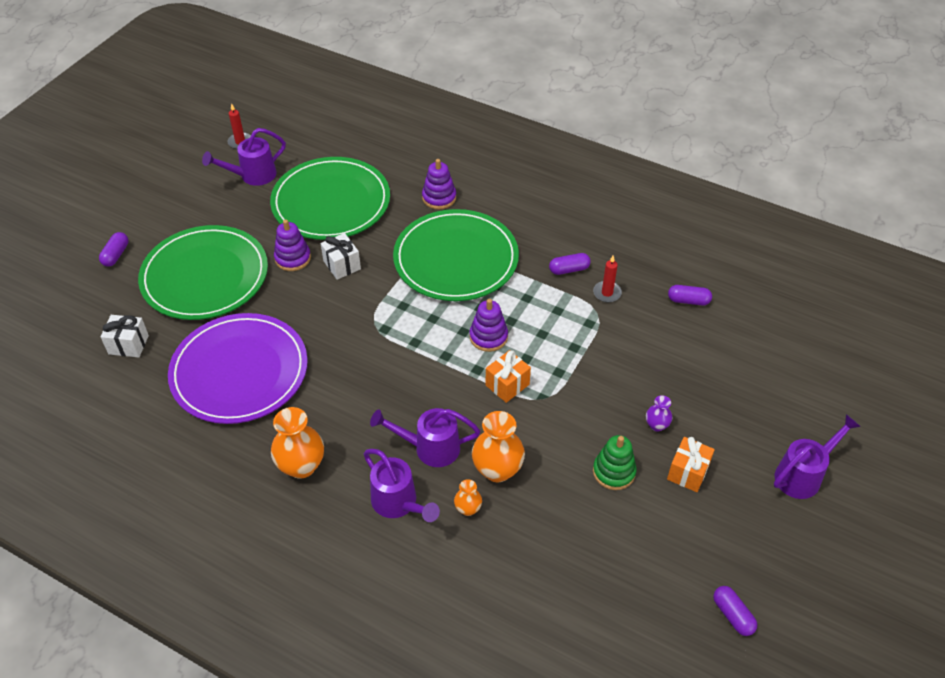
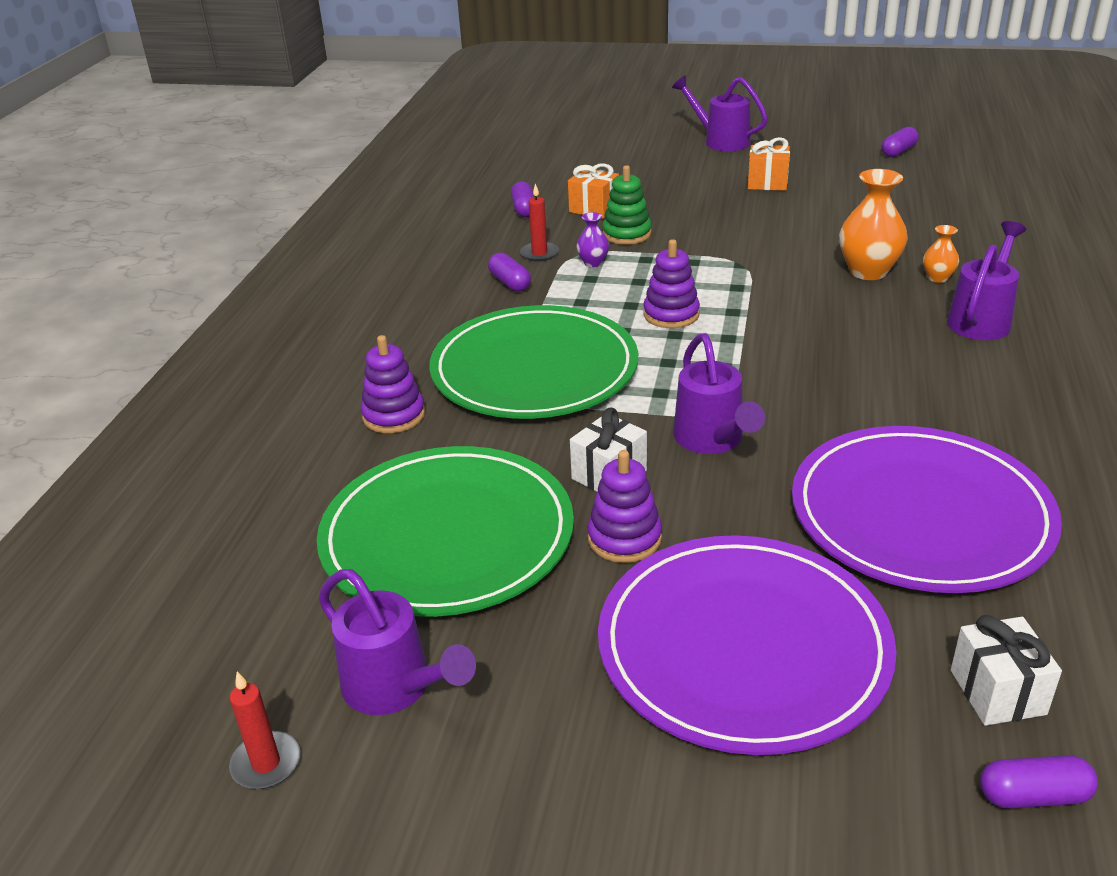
camera: 105 degrees left, 15 degrees down
purple capsule [99,232,129,267] -> purple capsule moved to [980,755,1098,809]
green plate [138,225,268,320] -> purple plate [598,535,897,755]
orange vase [271,407,324,479] -> none
purple watering can [370,408,480,467] -> purple watering can moved to [673,333,765,454]
orange gift [485,350,531,403] -> orange gift moved to [568,163,619,219]
green stacking toy [593,435,637,490] -> green stacking toy moved to [602,165,652,245]
purple vase [646,395,672,432] -> purple vase moved to [576,212,609,267]

